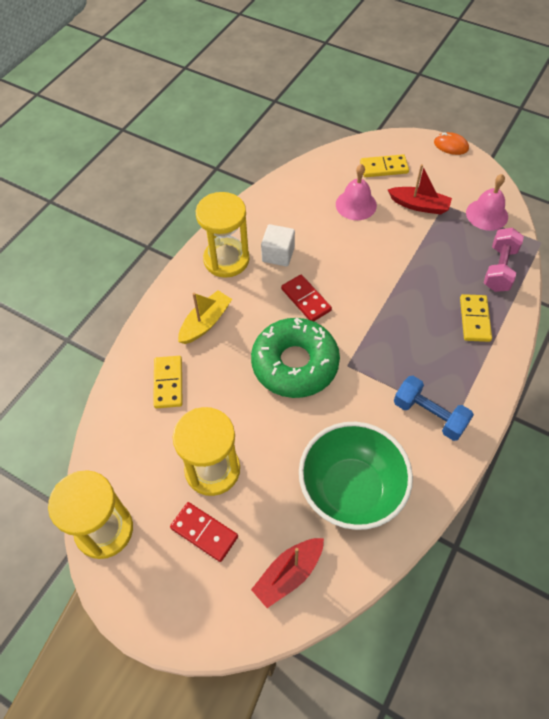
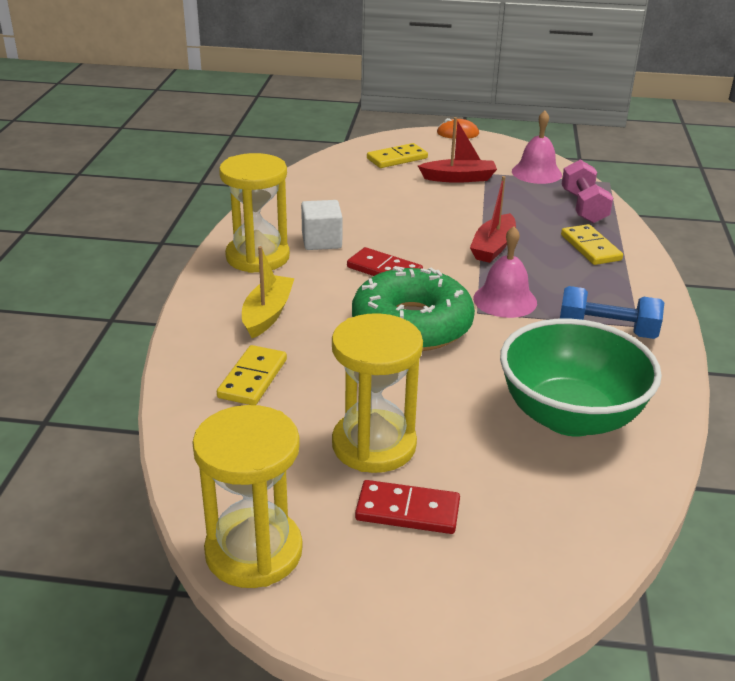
camera: 25 degrees left, 25 degrees down
yellow domino [153,356,182,408] -> yellow domino turned 45 degrees clockwise [217,345,287,405]
red boat [251,538,324,608] -> red boat moved to [470,176,516,263]
pink bell [336,164,377,220] -> pink bell moved to [473,226,537,318]

